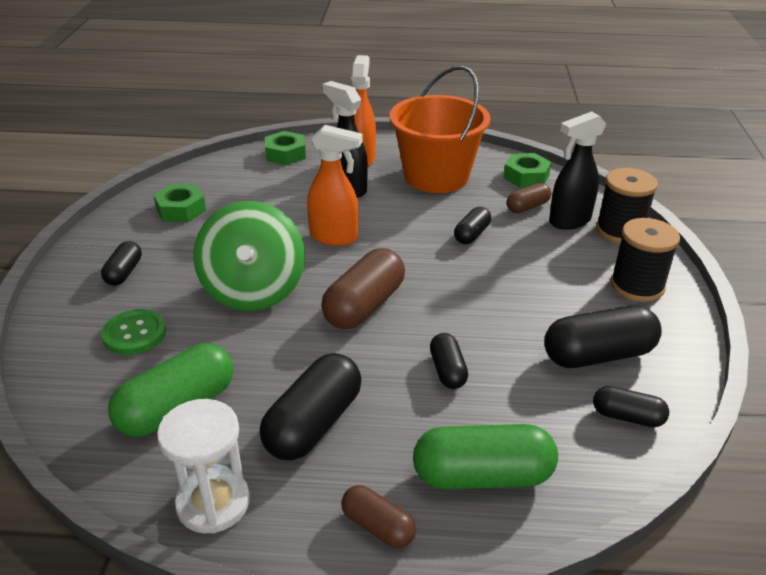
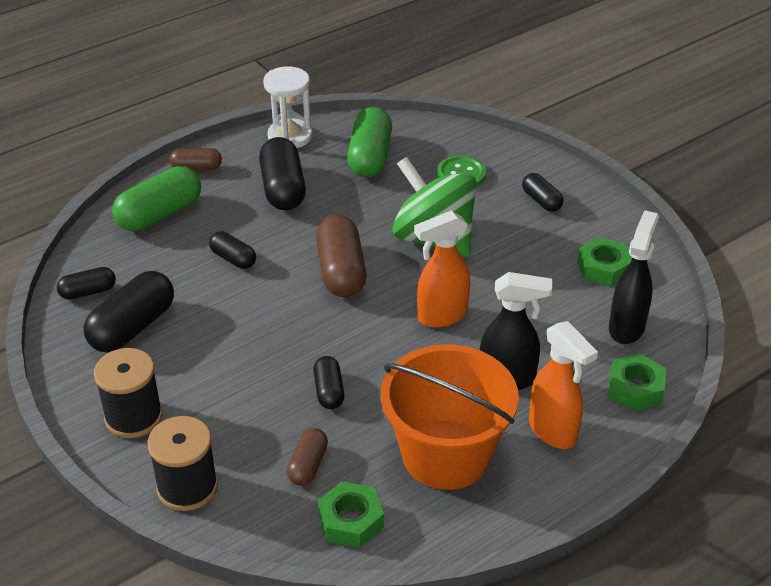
camera: 140 degrees right, 5 degrees up
black spray bottle [549,111,606,230] -> black spray bottle moved to [609,210,659,344]

